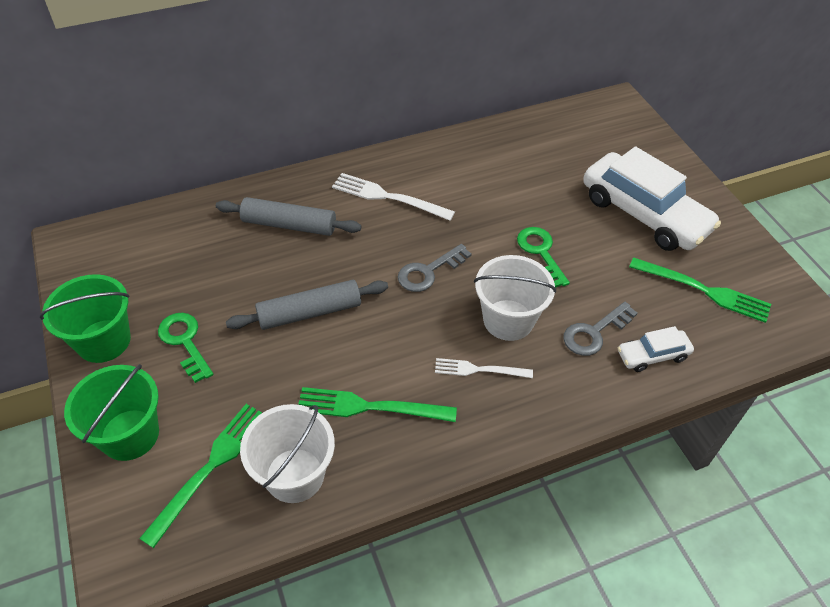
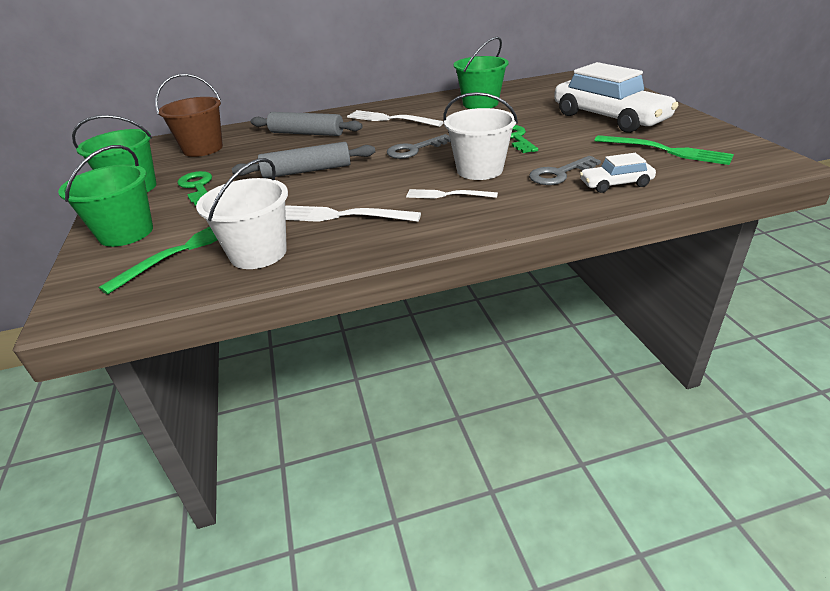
camera: 10 degrees right, 15 degrees down
green fork [298,387,457,422] -> white fork [285,205,421,222]
none -> brown bucket [155,74,223,157]
none -> green bucket [454,37,509,109]

